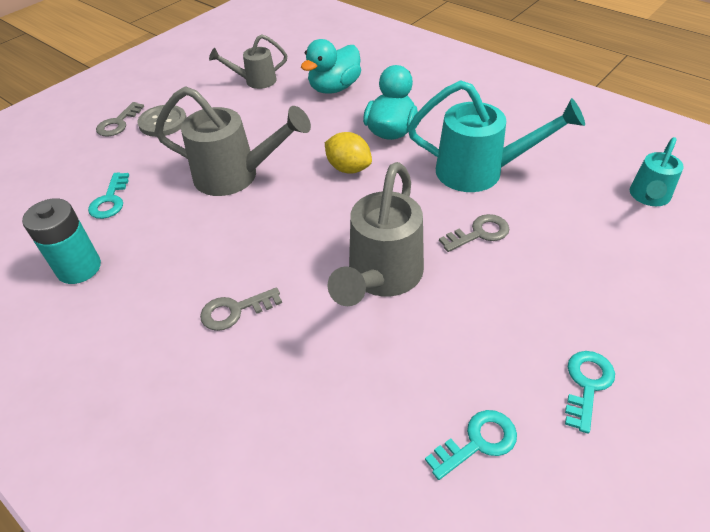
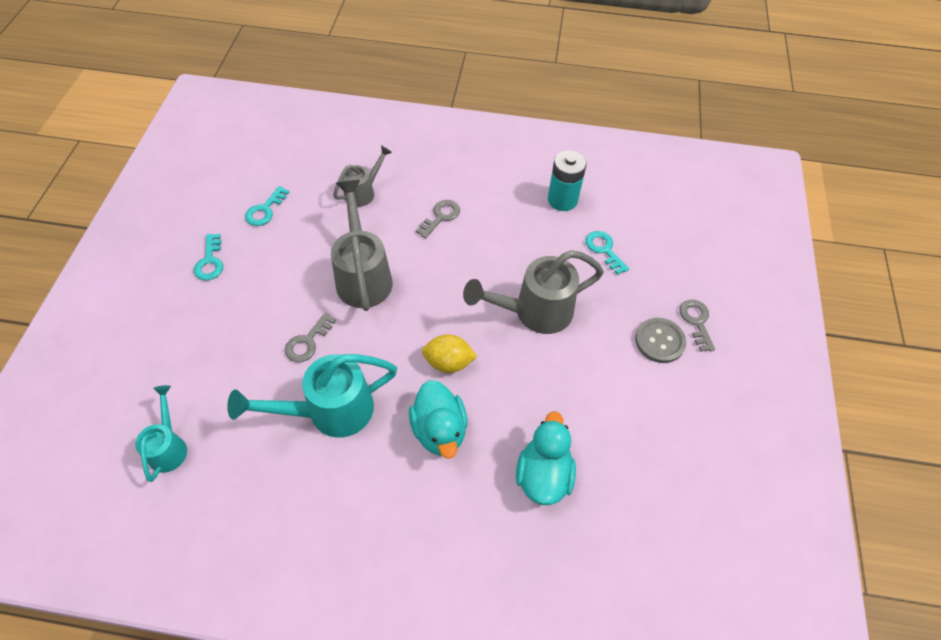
camera: 145 degrees right, 10 degrees up
grey watering can [209,34,287,89] -> grey watering can moved to [333,145,392,207]

